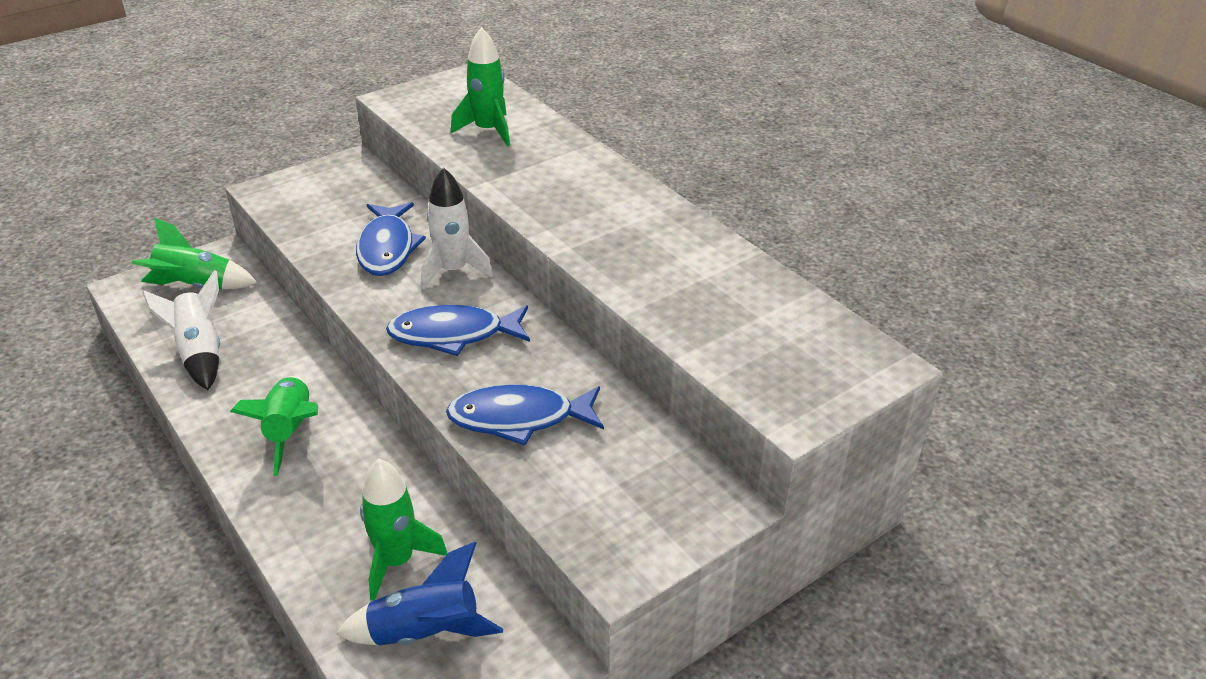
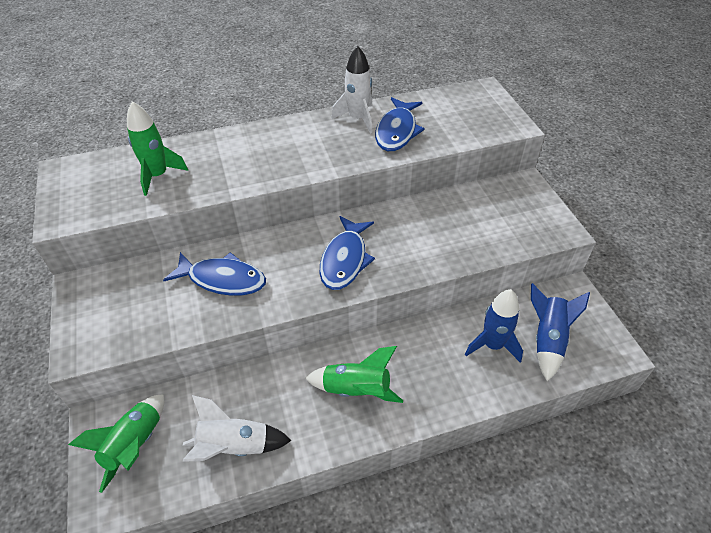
camera: 70 degrees left, 10 degrees up
green rocket [360,459,448,601] -> blue rocket [465,289,523,363]
white rocket [421,167,493,289] -> white rocket moved to [331,46,372,134]
blue fish [446,385,604,446] -> blue fish moved to [375,97,425,151]

